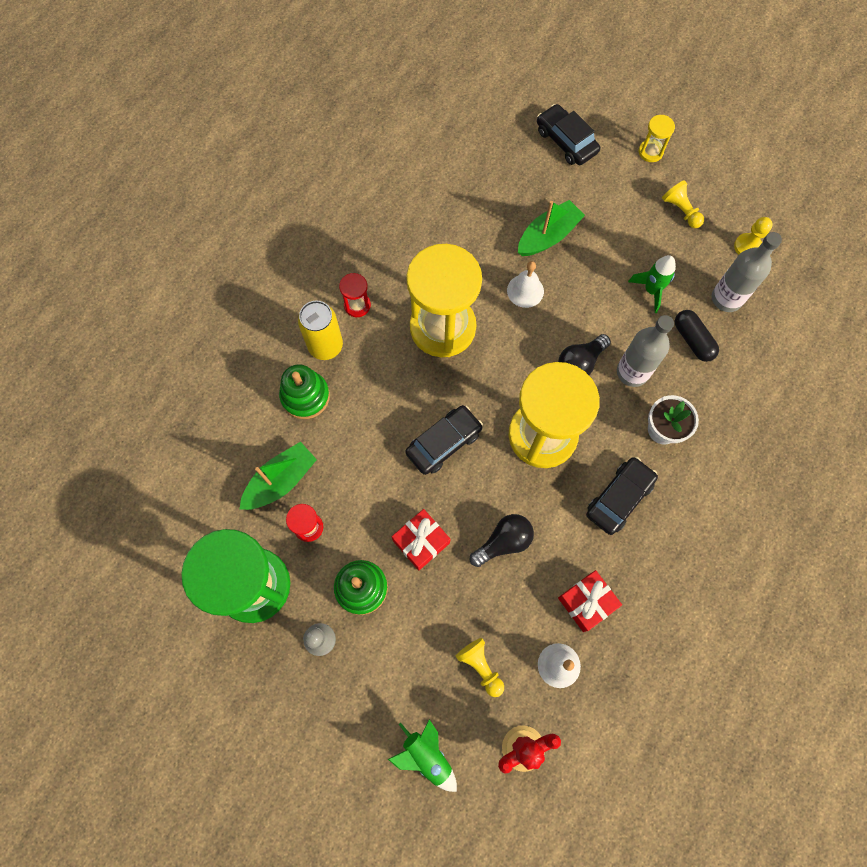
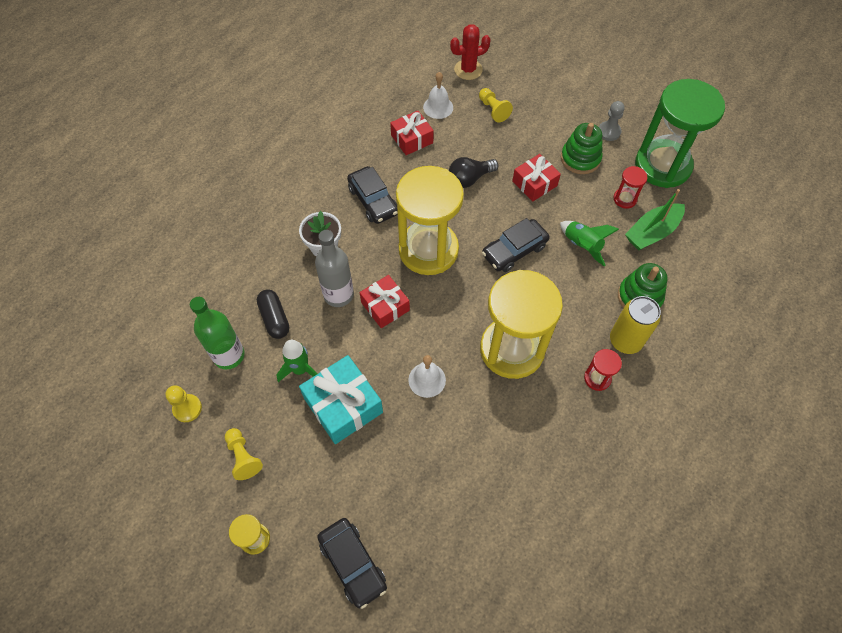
camera: 175 degrees left, 10 degrees down
green rocket [388,720,457,792] -> green rocket moved to [560,221,619,266]
green boat [518,200,585,256] -> none
black light bulb [558,334,611,375] -> red gift [360,275,410,328]
black car [586,457,658,535] -> black car turned 75 degrees counterclockwise [347,166,398,224]
grey bottle [712,232,782,312] -> green bottle [190,297,244,369]
none -> turquoise gift [299,355,383,444]

